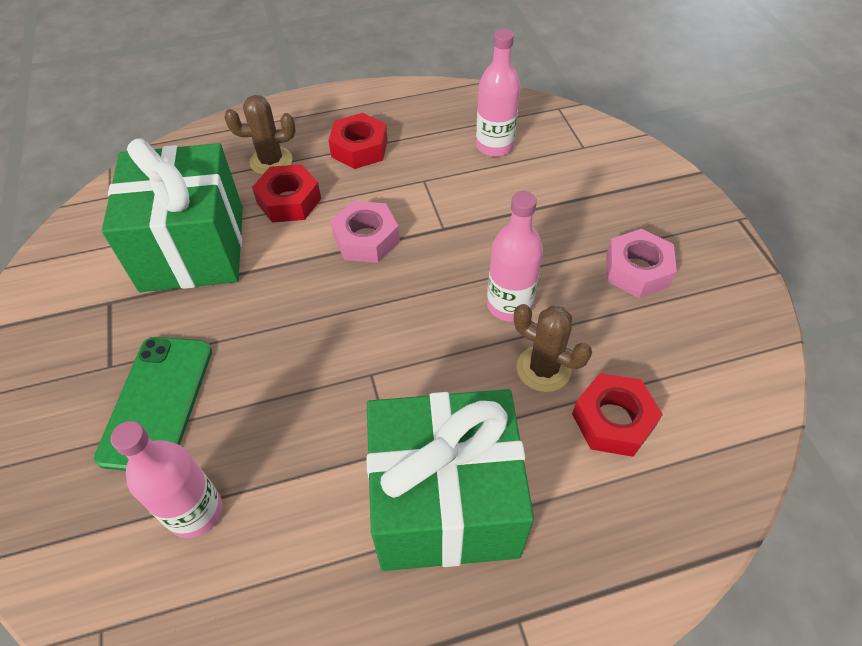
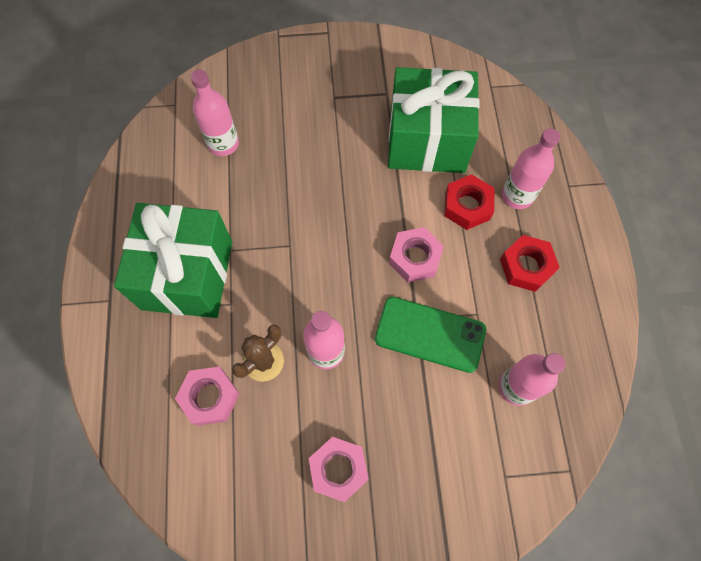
camera: 100 degrees right, 15 degrees up
green phone [94,337,212,471] -> green phone moved to [375,297,486,373]
brown cactus [225,95,295,175] -> pink bottle [502,128,560,209]
red nut [572,373,663,457] -> pink nut [175,367,240,426]

